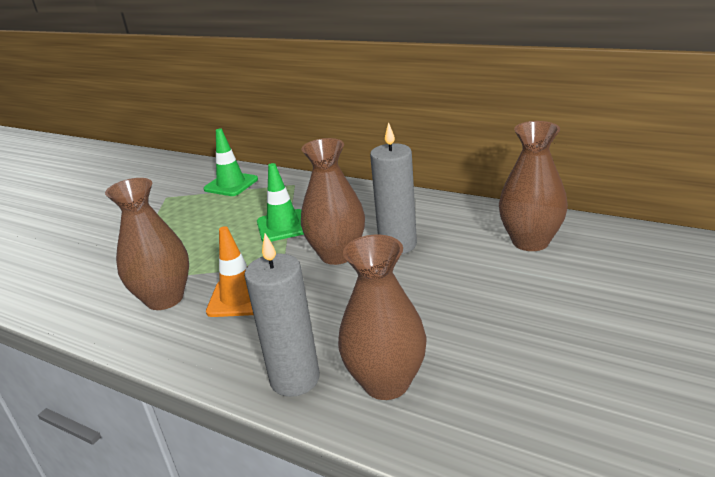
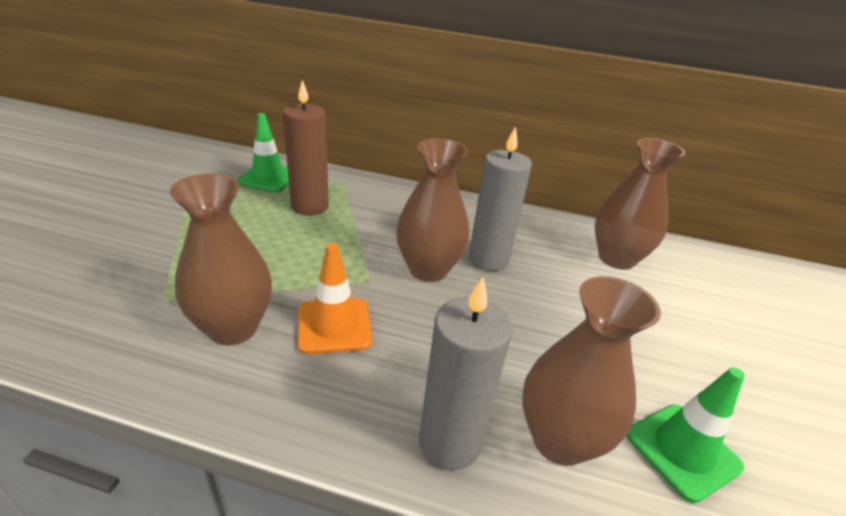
camera: 20 degrees left, 5 degrees up
green traffic cone [257,163,304,242] -> green traffic cone moved to [626,367,745,503]
none -> brown candle [283,80,329,216]

